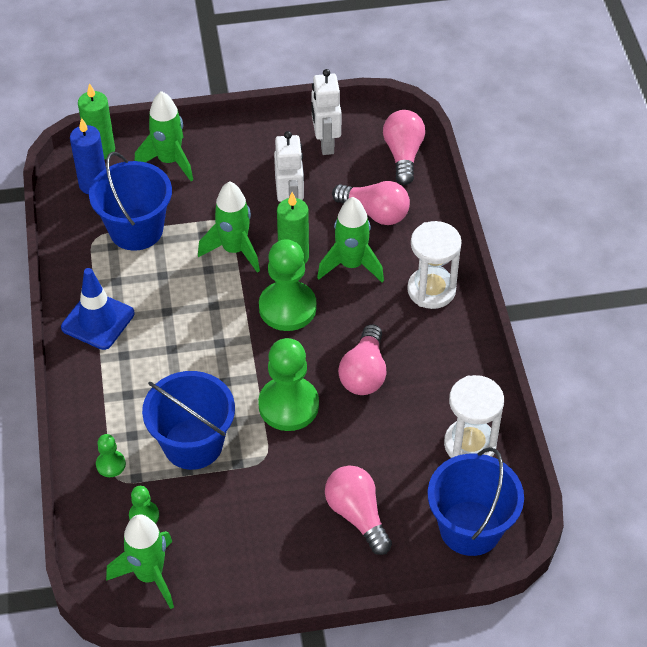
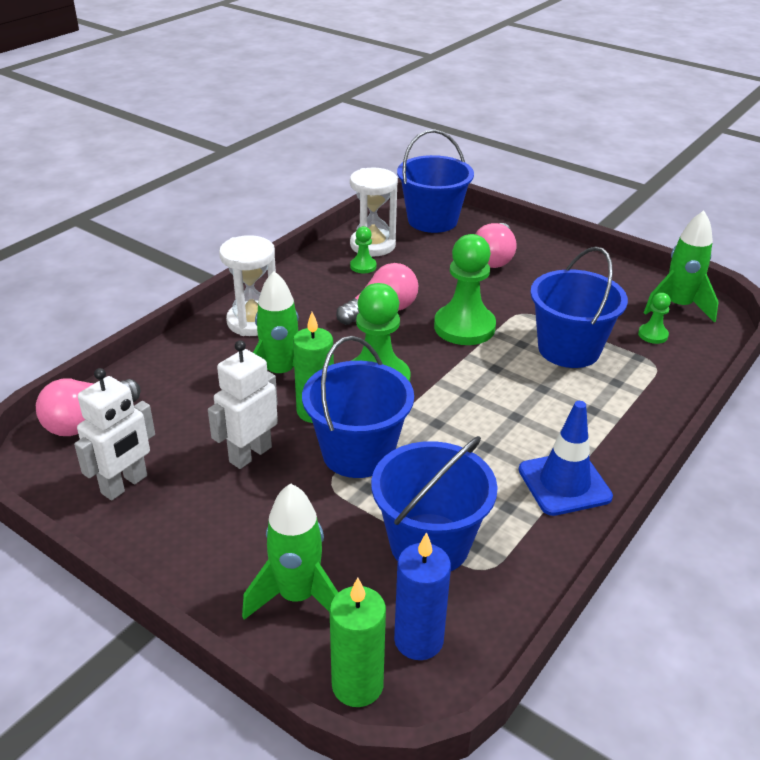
camera: 135 degrees left, 15 degrees down
green pawn [96,434,126,477] -> green pawn moved to [350,226,377,273]
green rocket [198,181,260,273] -> blue bucket [302,336,414,478]
pink light bulb [332,181,410,225] -> none

